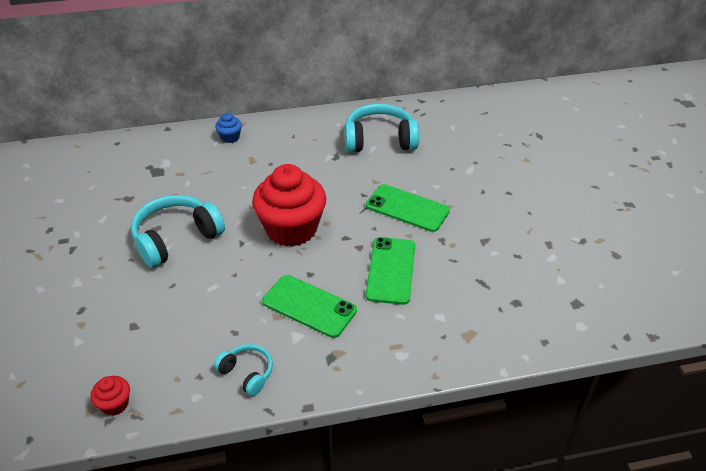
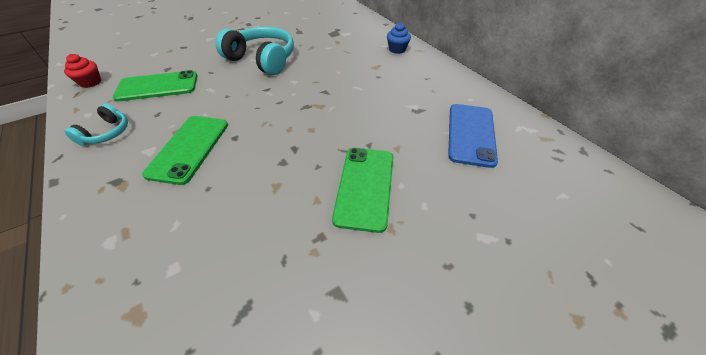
camera: 70 degrees right, 5 degrees up
red cupcake [252,164,326,247] -> none
turquoise headphones [345,103,419,152] -> blue phone [448,104,498,168]
green phone [366,237,415,305] -> green phone moved to [113,70,197,101]

